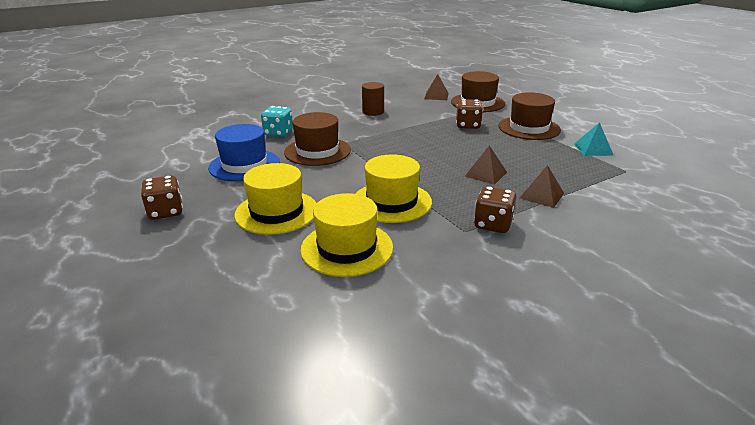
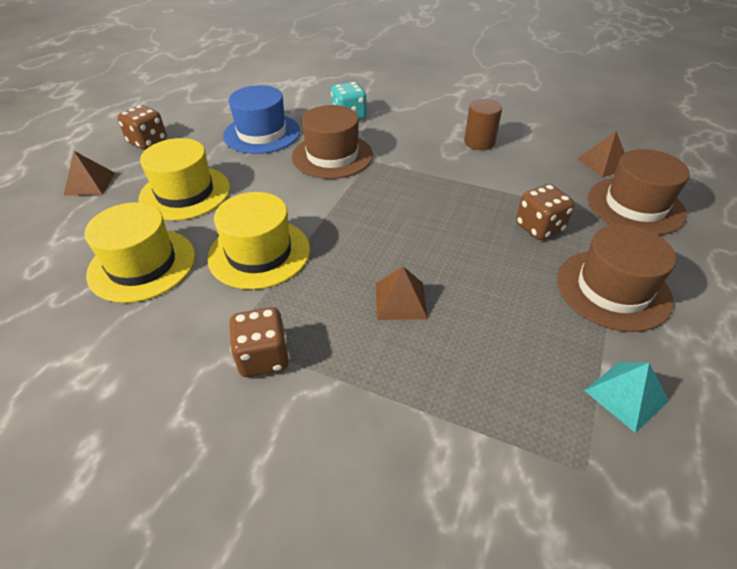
camera: 55 degrees right, 15 degrees up
brown pyramid [520,165,564,208] -> brown pyramid moved to [64,151,115,196]

